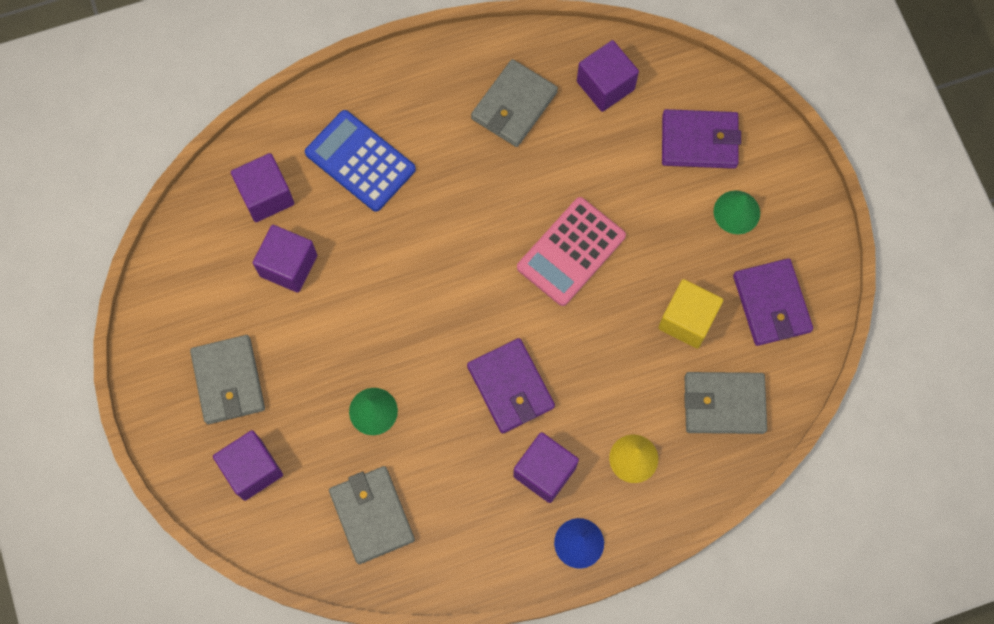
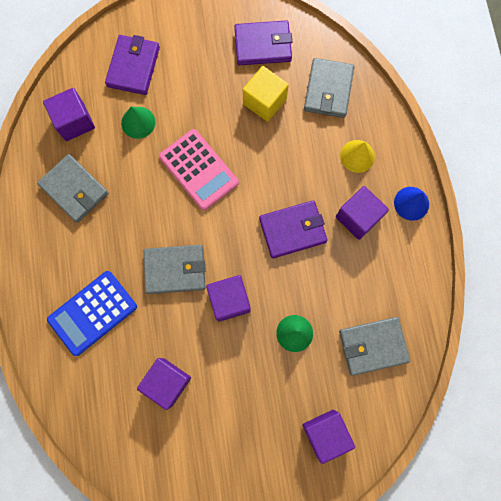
camera: 80 degrees left, 5 degrees up
grey wallet [190,335,265,424] -> grey wallet moved to [144,245,206,294]
purple cube [231,153,294,222] -> purple cube moved to [206,275,251,322]
green cone [714,190,760,234] -> green cone moved to [121,107,155,139]

